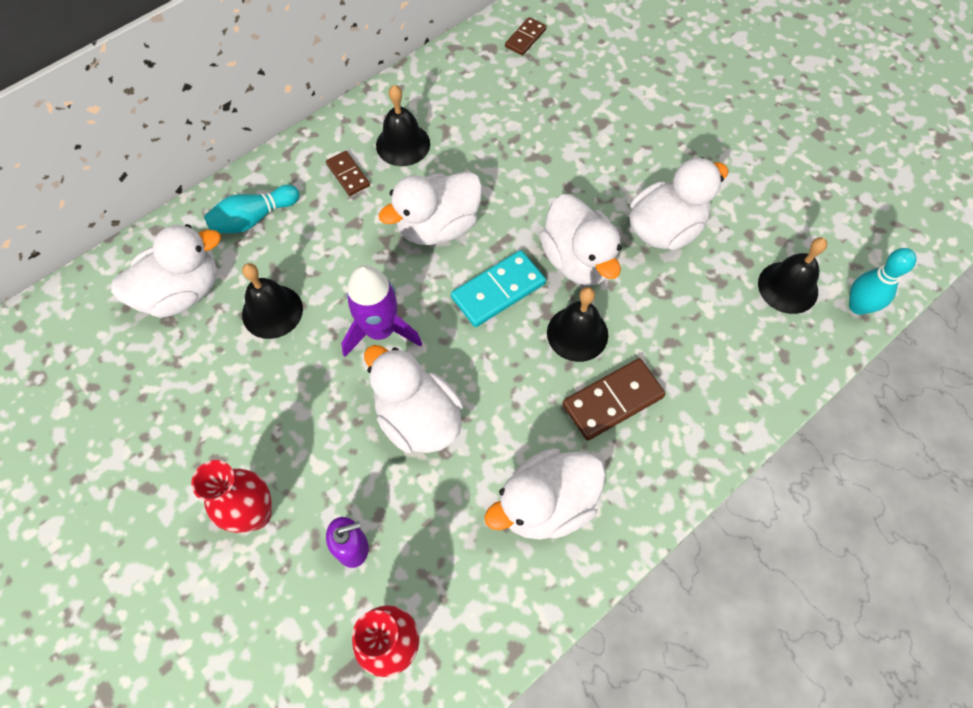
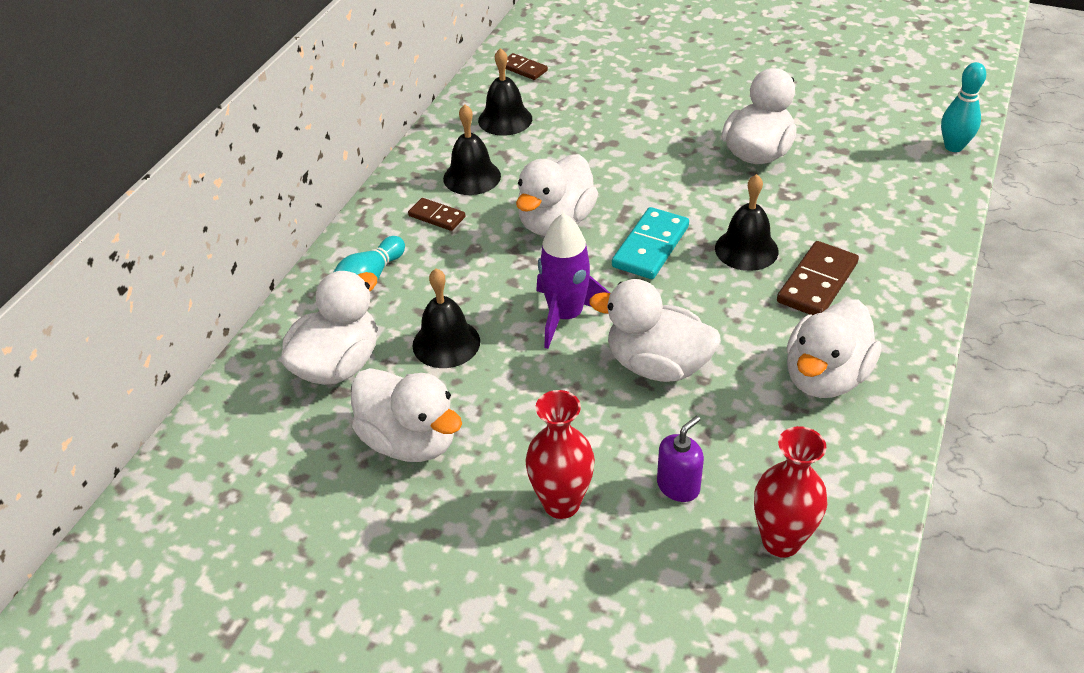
camera: 25 degrees left, 20 degrees down
brown domino [505,17,546,55] -> brown domino turned 60 degrees counterclockwise [506,53,548,80]
white duck [540,194,621,286] -> white duck moved to [351,368,462,462]
black bell [758,237,828,314] -> black bell moved to [478,48,532,136]

